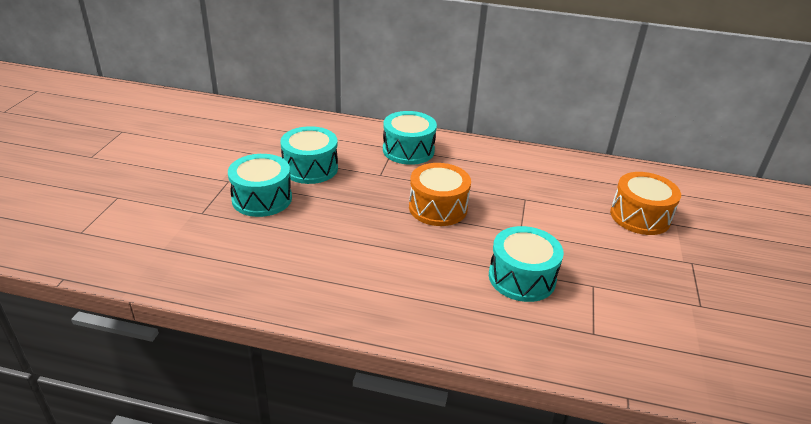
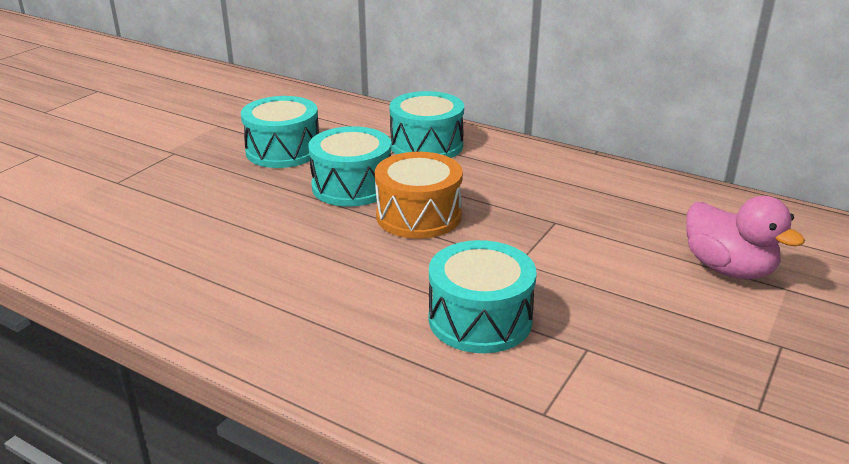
camera: 20 degrees right, 5 degrees down
turquoise drum [228,154,292,217] -> turquoise drum moved to [308,126,391,207]
orange drum [610,172,681,235] -> pink duck [686,196,805,279]

